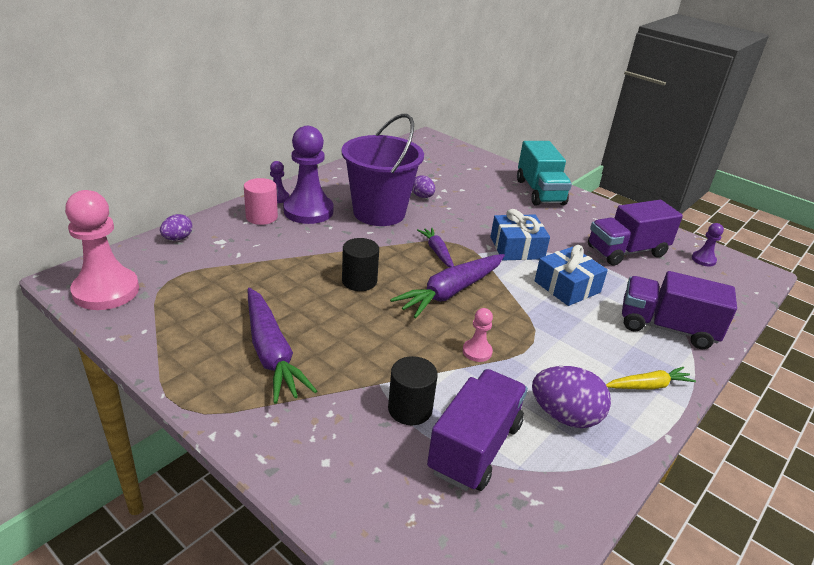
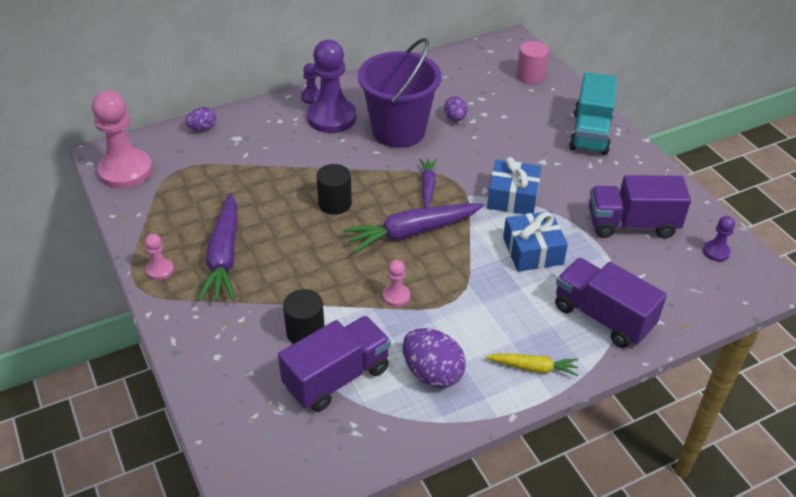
camera: 25 degrees right, 10 degrees up
pink cylinder [244,178,278,225] -> pink cylinder moved to [516,41,549,84]
none -> pink pawn [145,234,174,280]

